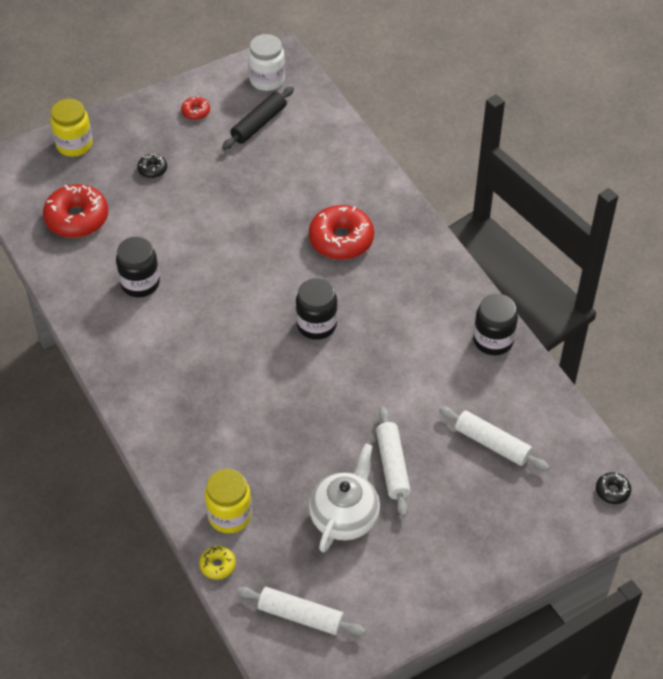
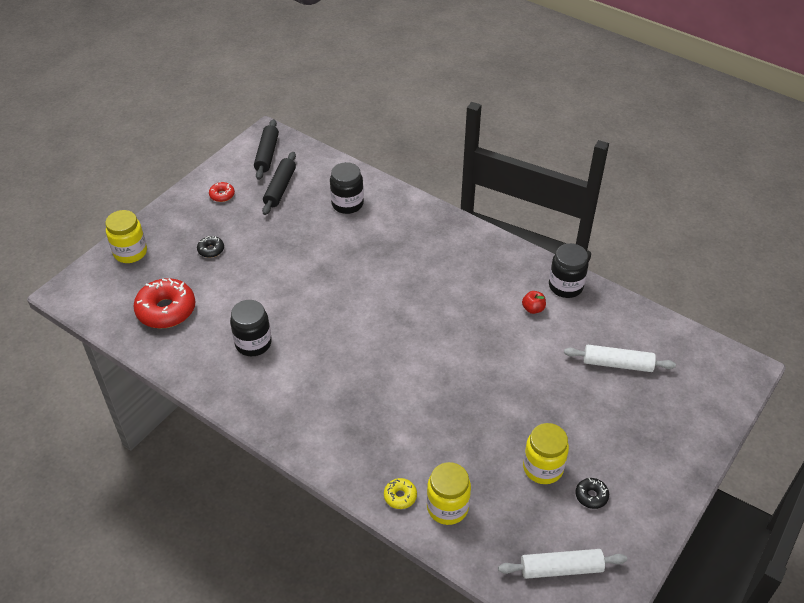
camera: 25 degrees left, 5 degrees down
yellow donut [199,546,236,580] -> yellow donut moved to [384,478,417,509]
white jar [248,34,285,91] -> black rolling pin [254,119,279,180]
black jar [296,278,338,340] -> black jar moved to [330,162,364,214]
red donut [309,205,374,260] -> none
white teapot [309,443,380,552] -> yellow jar [523,423,569,484]
white rolling pin [376,407,411,517] -> none
black donut [596,472,631,504] -> black donut moved to [575,478,609,509]
none -> red apple [522,291,546,314]

